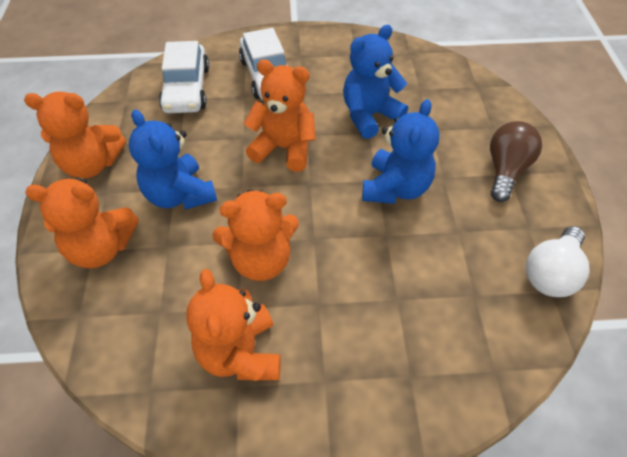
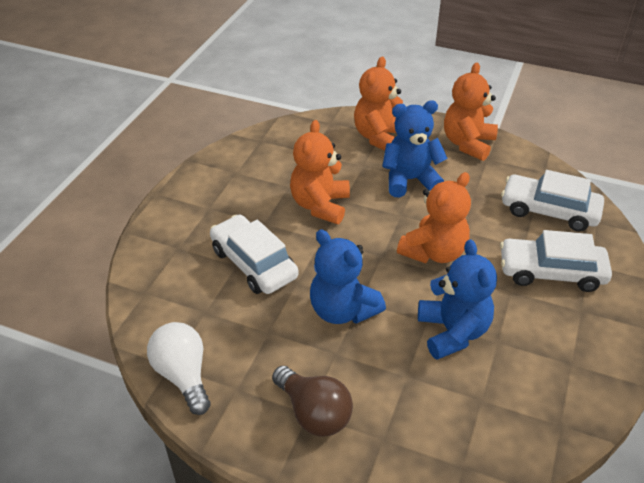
camera: 115 degrees right, 10 degrees down
orange teddy bear [186,269,281,381] -> none
none -> white car [210,214,299,294]

